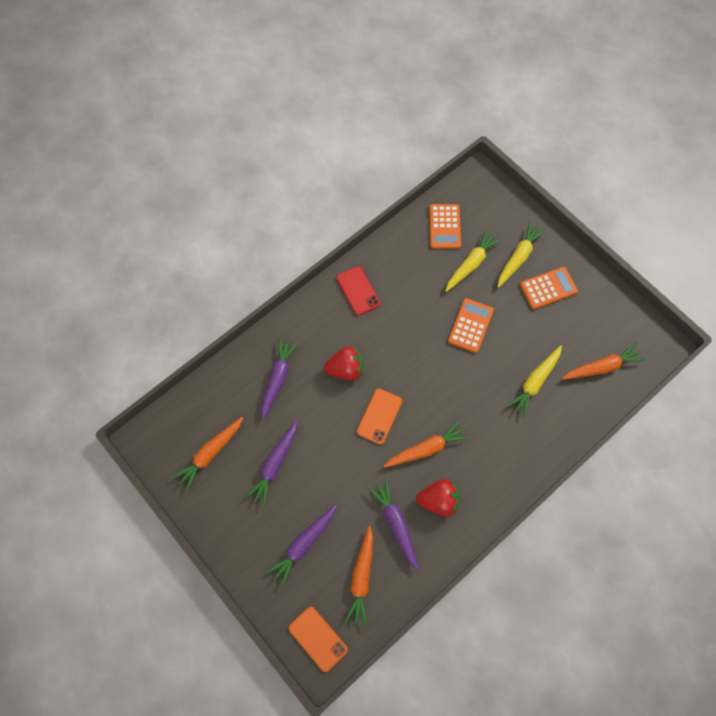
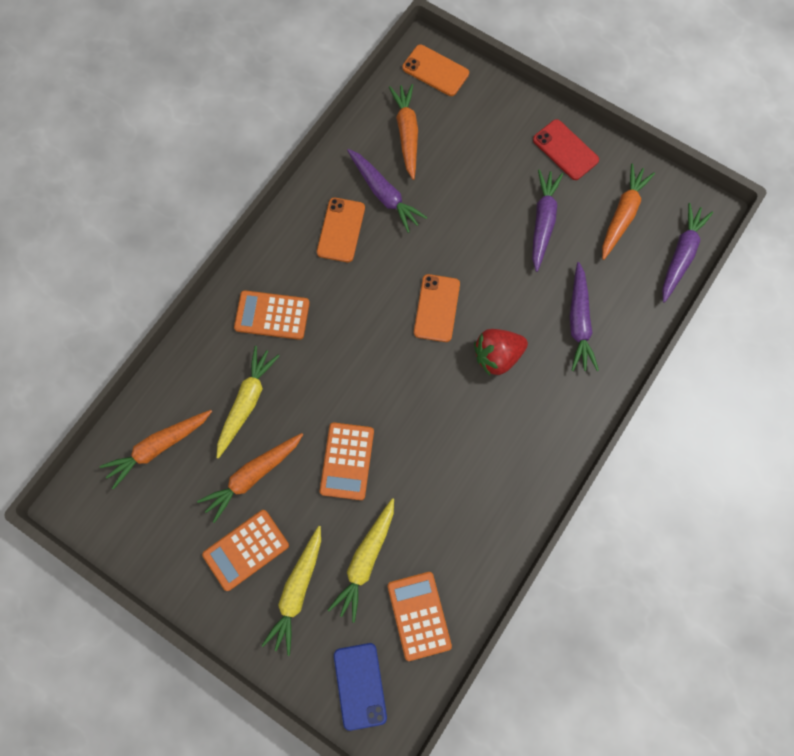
camera: 165 degrees right, 5 degrees up
purple carrot [266,505,337,587] -> purple carrot moved to [662,203,713,303]
red phone [337,266,380,316] -> red phone moved to [533,119,599,180]
orange carrot [383,420,469,468] -> orange carrot moved to [197,433,303,523]
red strawberry [416,479,460,517] -> orange phone [317,198,365,262]
none -> orange calculator [234,290,310,340]
none -> blue phone [334,643,387,731]

